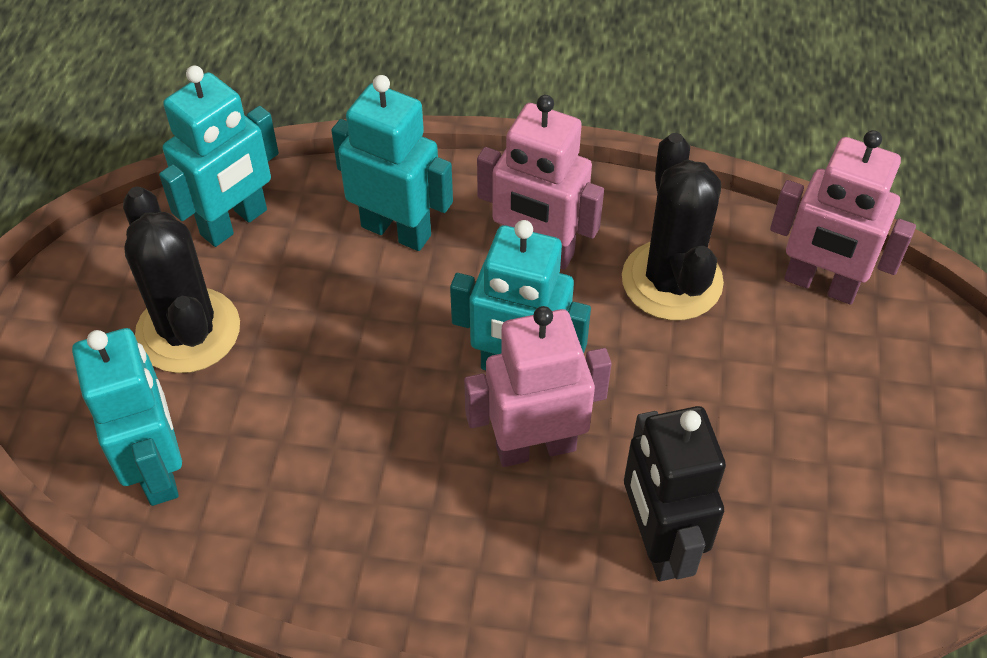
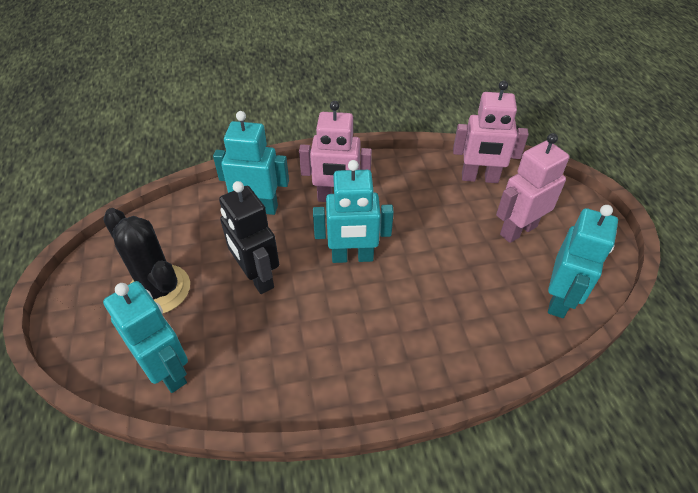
camera: 20 degrees left, 5 degrees down
turquoise robot [159,66,279,247] -> turquoise robot moved to [548,205,618,318]
pink robot [464,306,612,467] -> pink robot moved to [496,133,569,243]
black cactus [622,133,724,320] -> none
black robot [624,406,726,581] -> black robot moved to [219,181,279,294]

